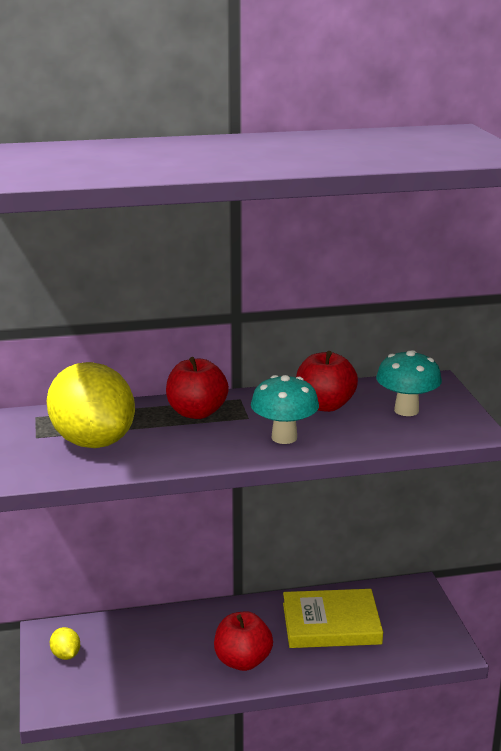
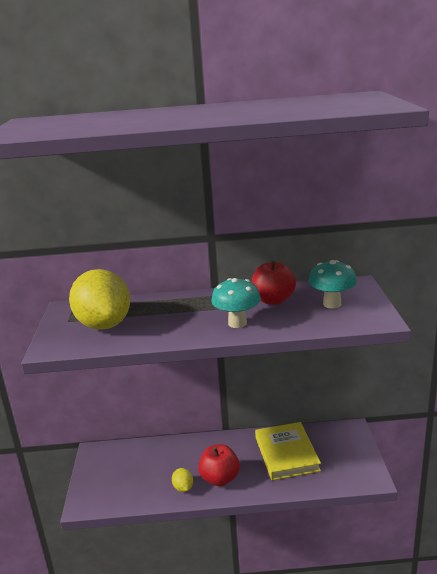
camera: 10 degrees right, 0 degrees up
yellow lemon [50,627,80,660] -> yellow lemon moved to [172,468,193,492]
red apple [166,357,229,419] -> none
yellow book [283,589,383,648] -> yellow book turned 75 degrees clockwise [255,422,321,480]

